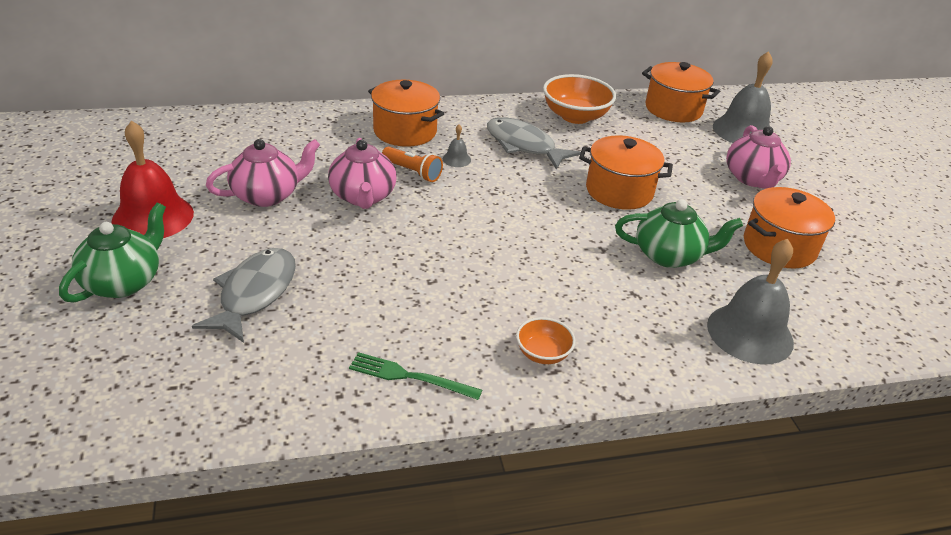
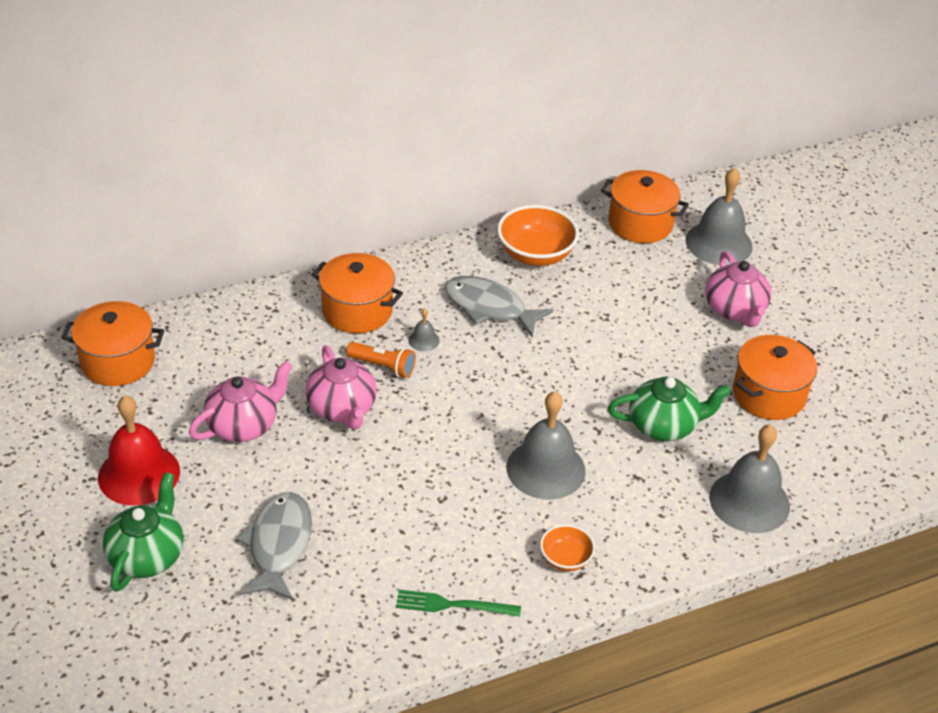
camera: 10 degrees left, 5 degrees up
orange pot [579,135,673,210] -> orange pot moved to [61,301,164,386]
none -> grey bell [507,391,586,500]

